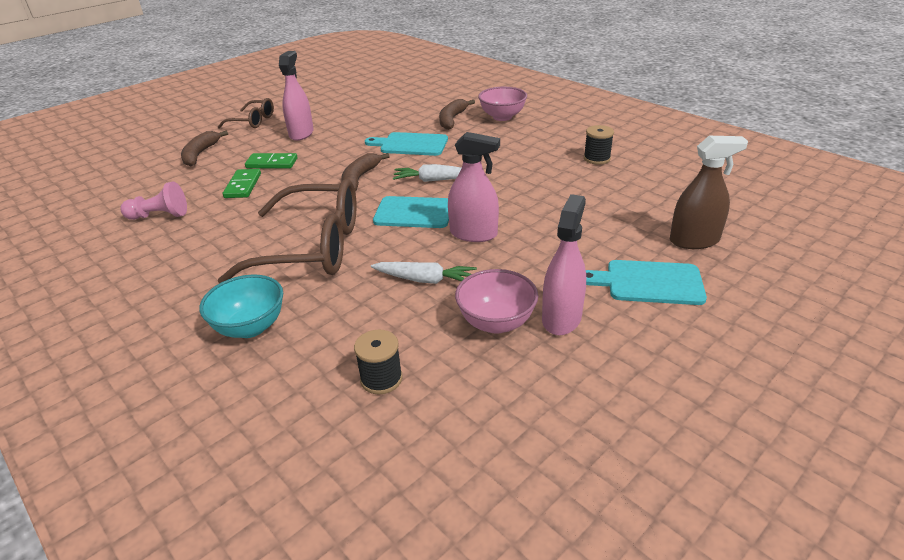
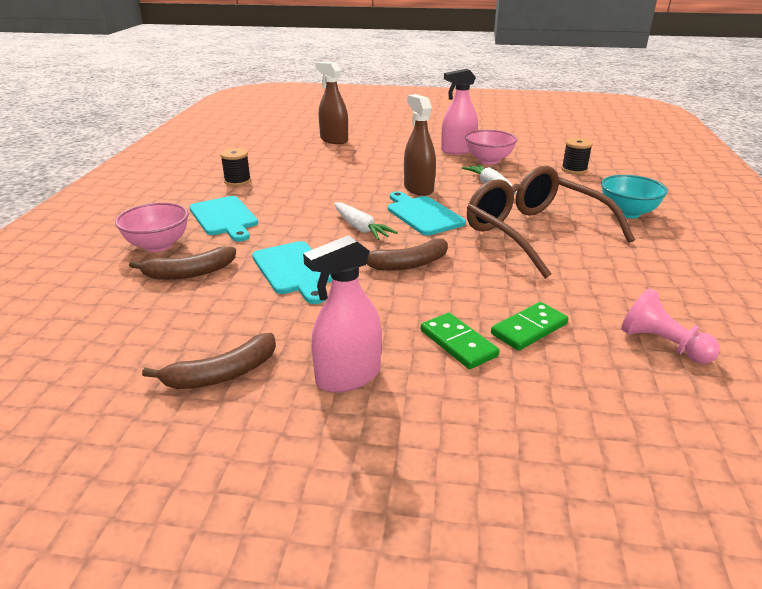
camera: 130 degrees left, 5 degrees down
brown banana [181,131,228,166] -> brown banana moved to [142,333,276,389]
brown glasses [218,98,274,129] -> none
pink spray bottle [448,132,500,242] -> brown spray bottle [404,94,436,196]
turquoise cutting board [586,260,707,305] -> turquoise cutting board moved to [189,196,258,242]

